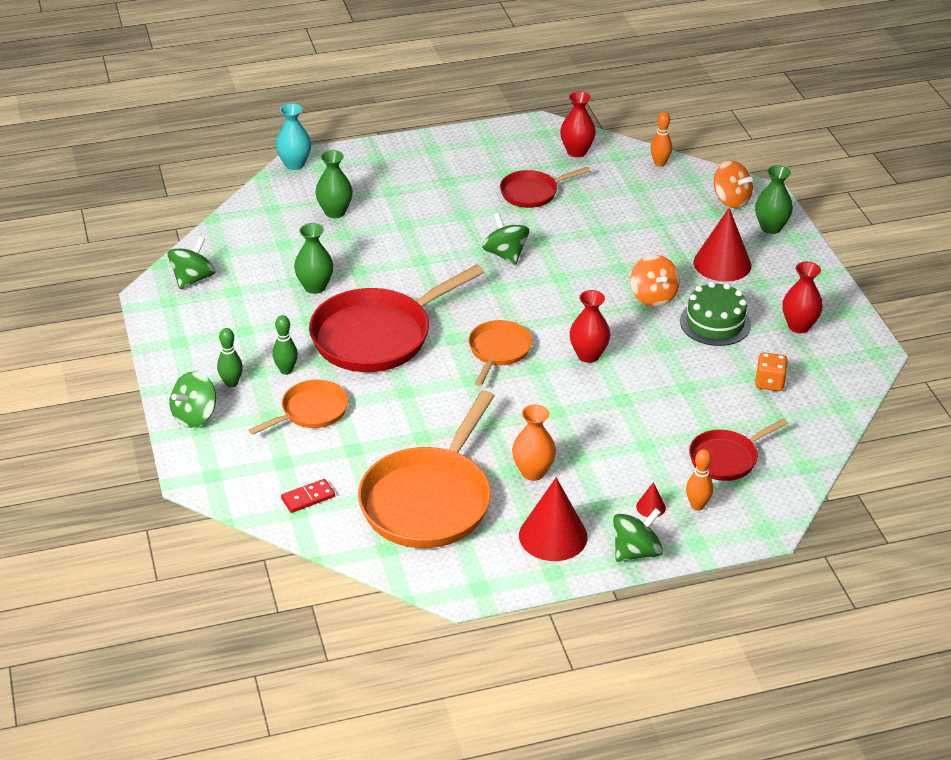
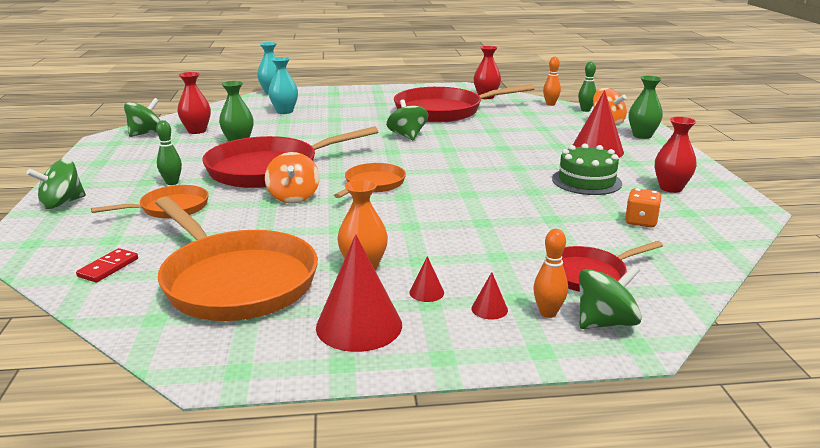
camera: 10 degrees right, 15 degrees down
green bowling pin [217,328,243,388] -> green bowling pin moved to [578,61,596,112]
red domino [281,479,335,513] -> red domino turned 45 degrees counterclockwise [76,248,138,282]
green vase [316,150,353,218] -> turquoise vase [268,57,298,114]
orange pan [358,390,494,548] -> orange pan turned 75 degrees counterclockwise [155,197,318,321]
red pan [500,167,590,208] -> red pan [394,84,535,122], size x1.88
red vase [570,290,610,363] -> red vase moved to [177,72,211,134]
green spinning top [613,508,663,562] -> green spinning top moved to [579,265,642,329]
orange spinning top [630,255,680,307] -> orange spinning top moved to [265,152,319,204]
none -> red cone [410,256,444,302]

